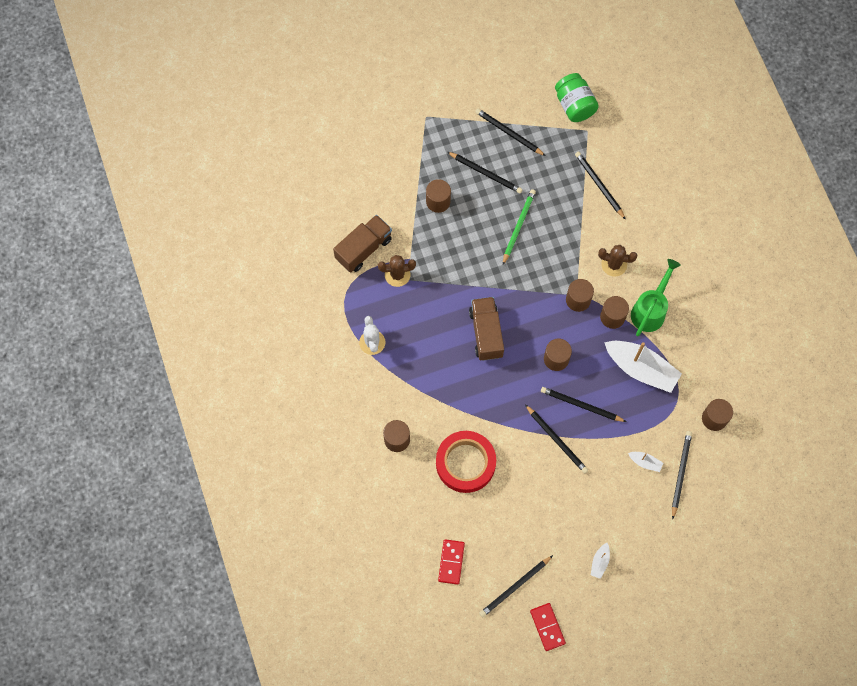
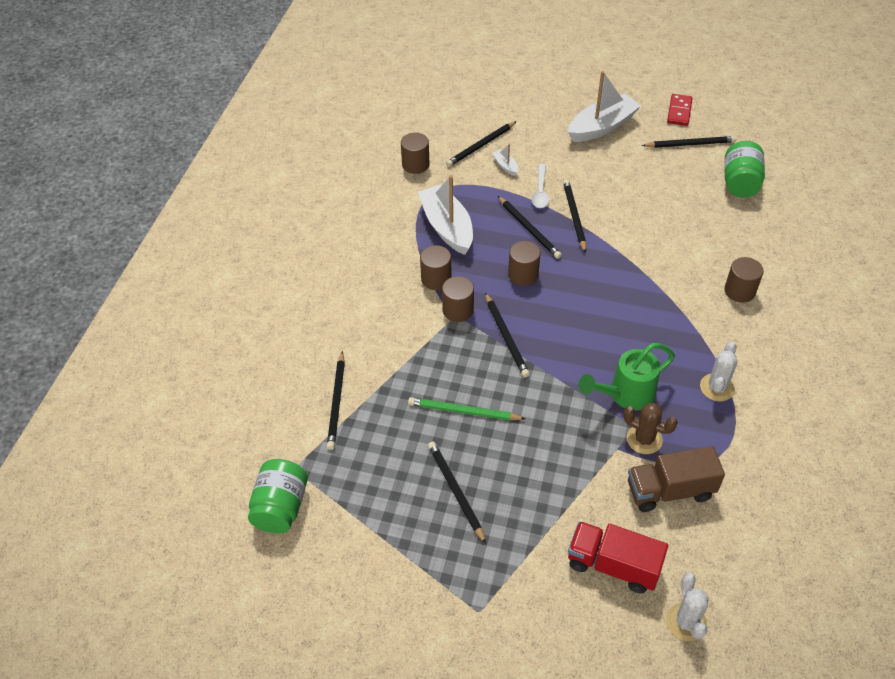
camera: 145 degrees left, 20 degrees down
brown cylinder [426,179,451,213] -> none
red tape [436,431,496,493] -> none
red domino [438,539,465,585] -> green jar [725,141,765,198]
brown truck [469,297,504,361] -> none
black pencil [475,108,546,156] -> black pencil moved to [485,293,530,377]
green pencil [503,189,536,264] -> green pencil turned 45 degrees clockwise [408,397,526,421]
white boat [591,543,610,579] -> white boat [568,71,641,142], size x2.31
brown cactus [598,245,637,277] -> none
green watering can [631,259,681,336] -> green watering can moved to [579,343,675,411]
none -> white spoon [532,164,549,208]
none -> red truck [568,521,668,593]
none -> white cactus [666,573,709,641]

